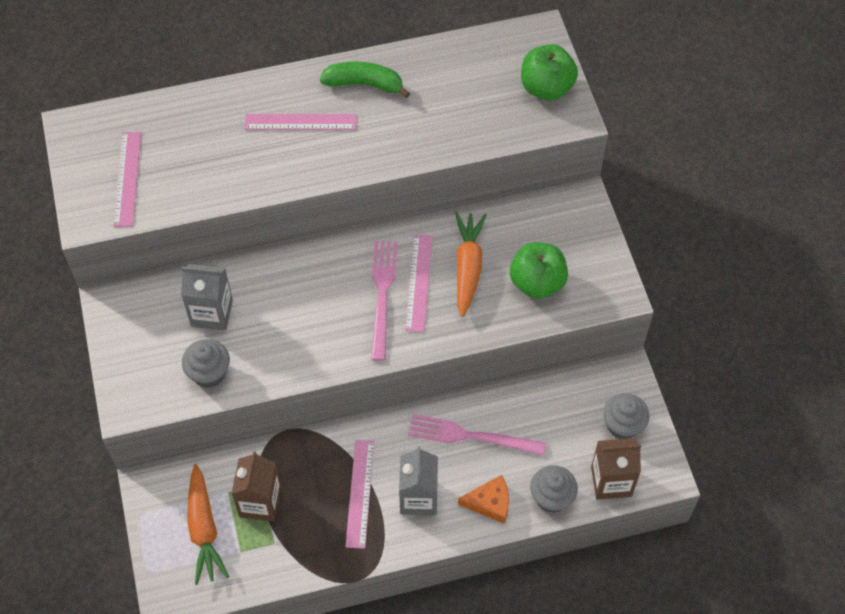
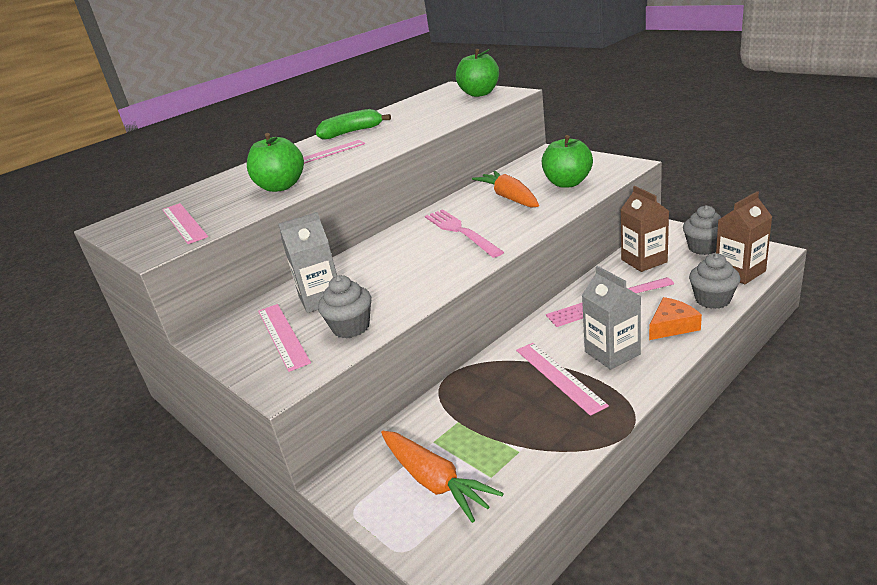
camera: 25 degrees left, 30 degrees down
brown carton [231,451,281,521] -> brown carton moved to [621,186,669,272]
pink ruler [405,234,432,332] -> pink ruler moved to [258,304,311,372]
none -> green apple [247,133,304,192]

